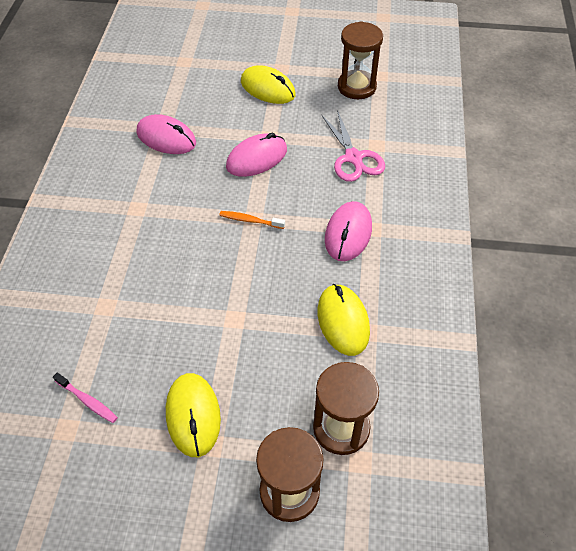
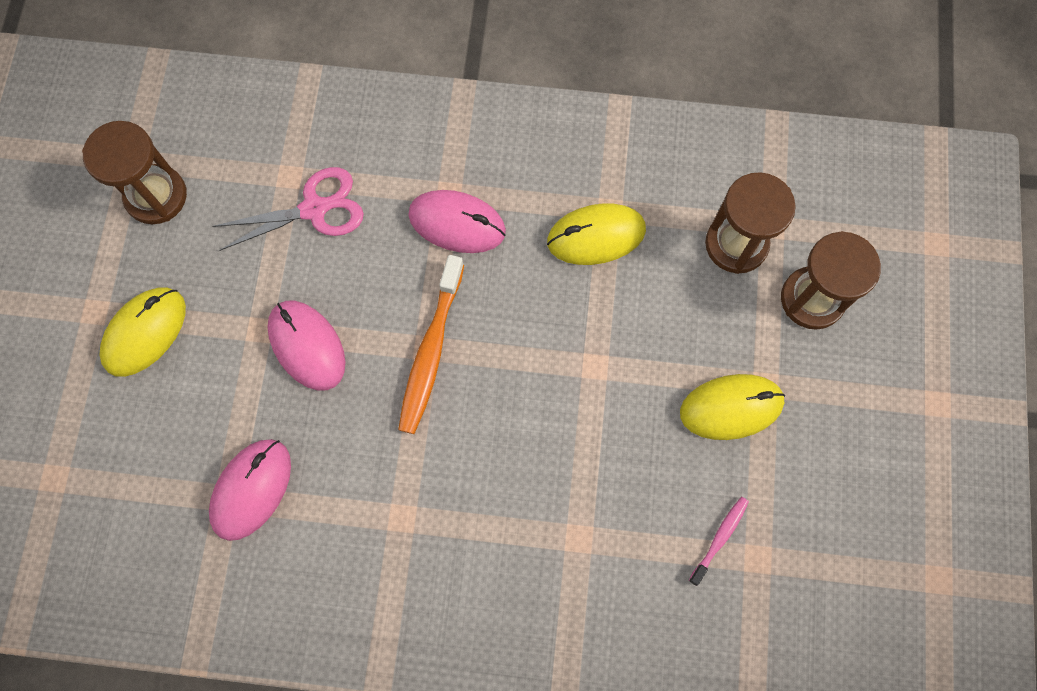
camera: 90 degrees left, 20 degrees up
orange toothbrush [219,211,285,229] -> orange toothbrush [398,255,464,434], size x1.91

